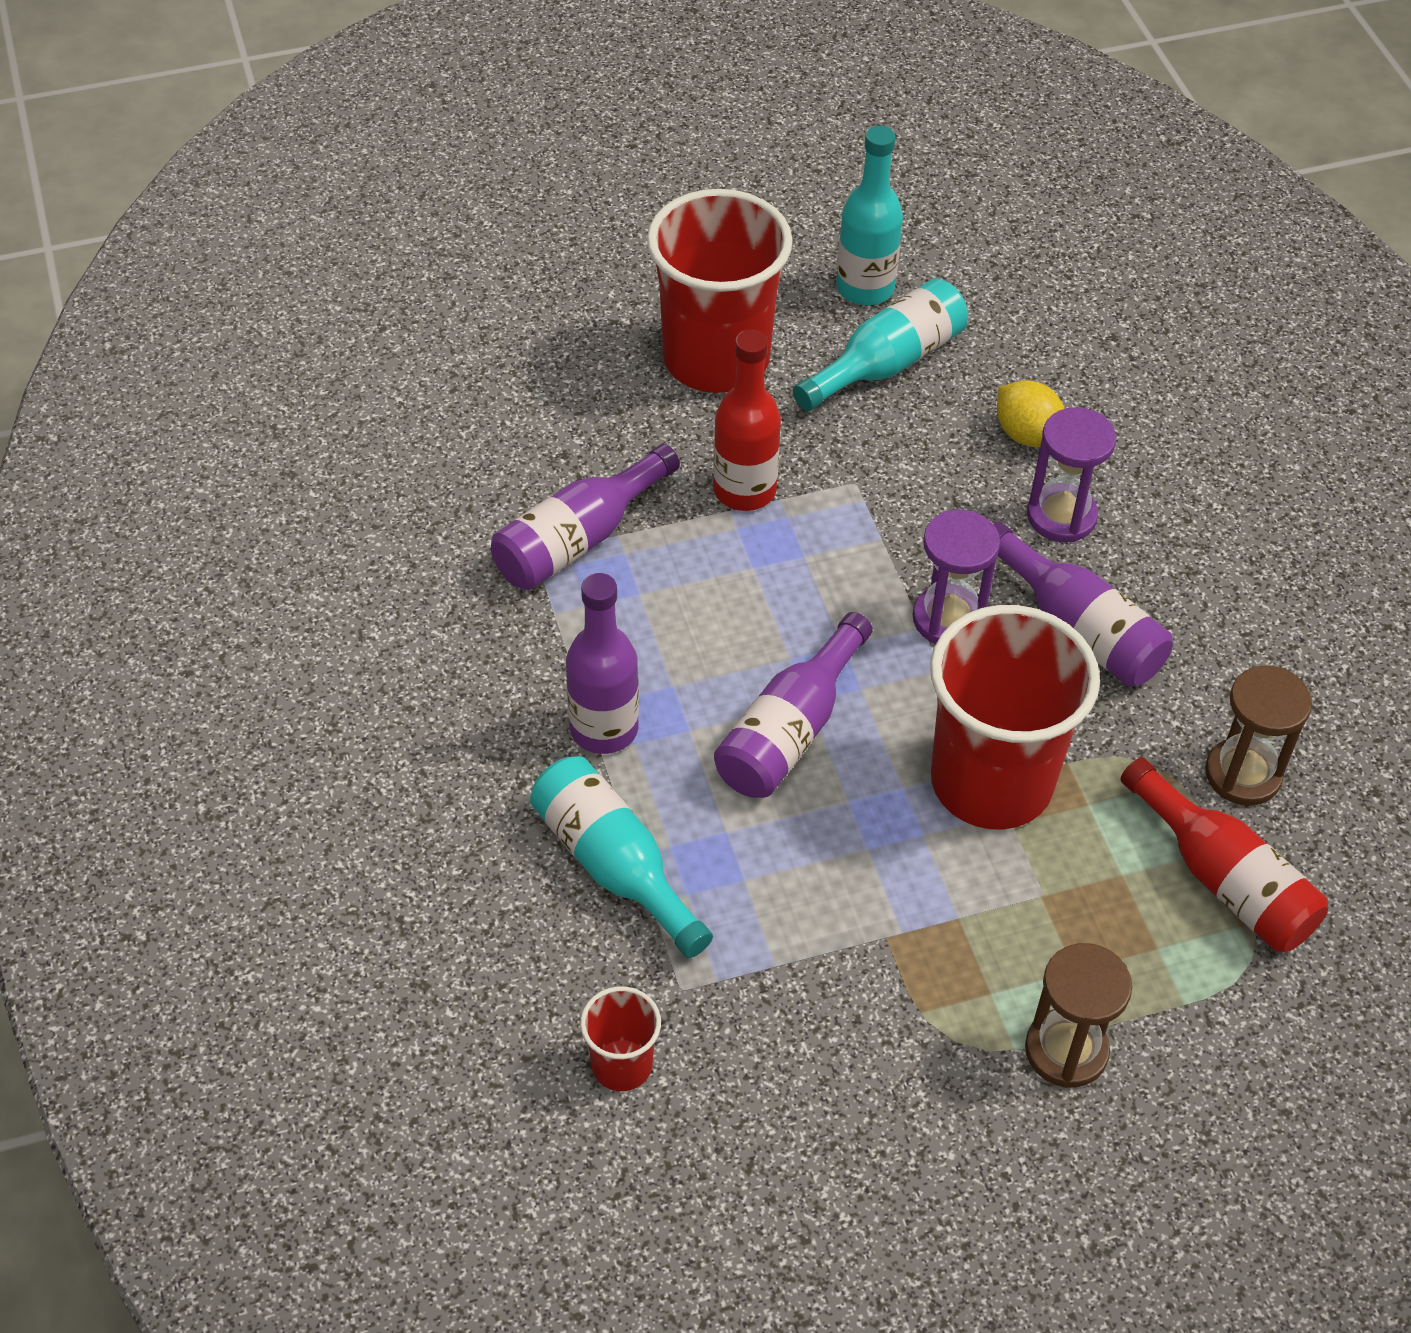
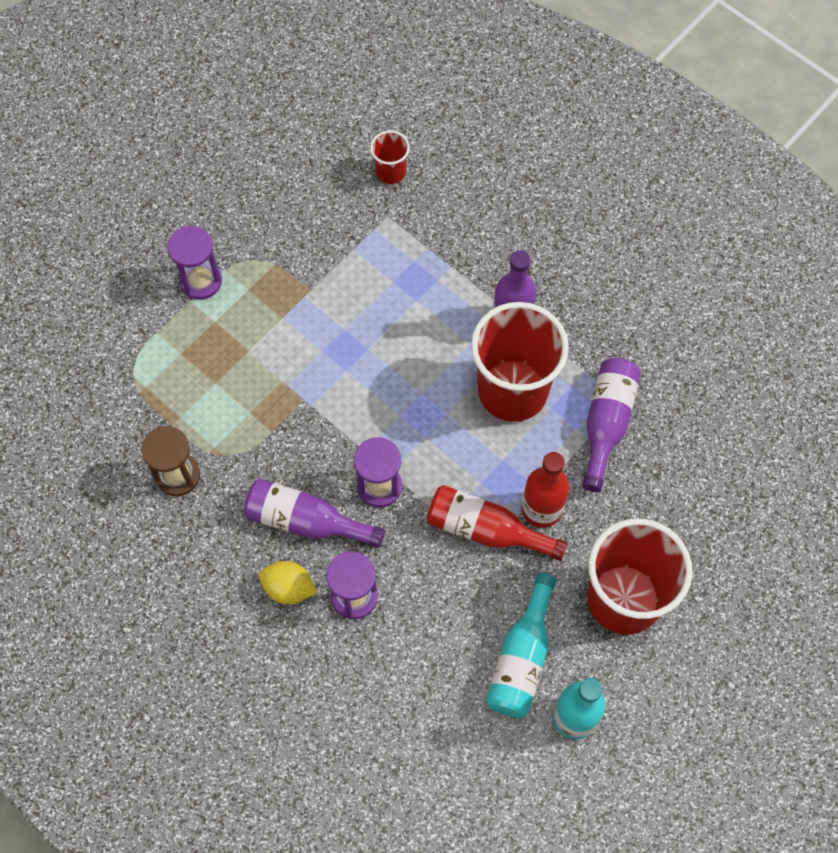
camera: 150 degrees right, 15 degrees up
turquoise bottle [530,756,713,958] -> none
purple bottle [714,612,873,798] -> none
red cup [930,605,1100,829] -> red cup moved to [471,302,569,422]
yellow lemon [997,380,1065,447] -> yellow lemon moved to [259,561,317,604]
brown hourglass [1025,943,1132,1088] -> purple hourglass [168,226,222,300]
red bottle [1121,757,1328,952] -> red bottle moved to [427,485,568,561]

